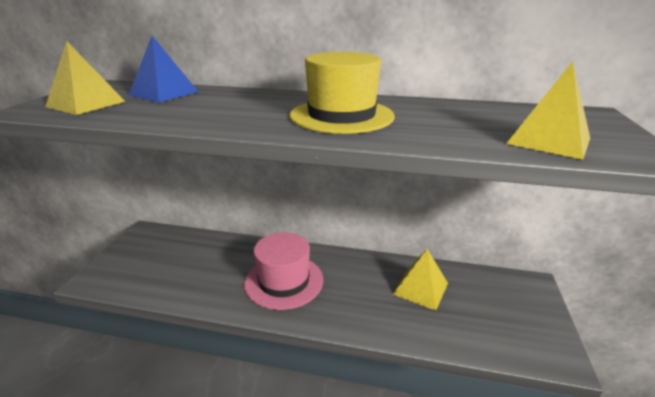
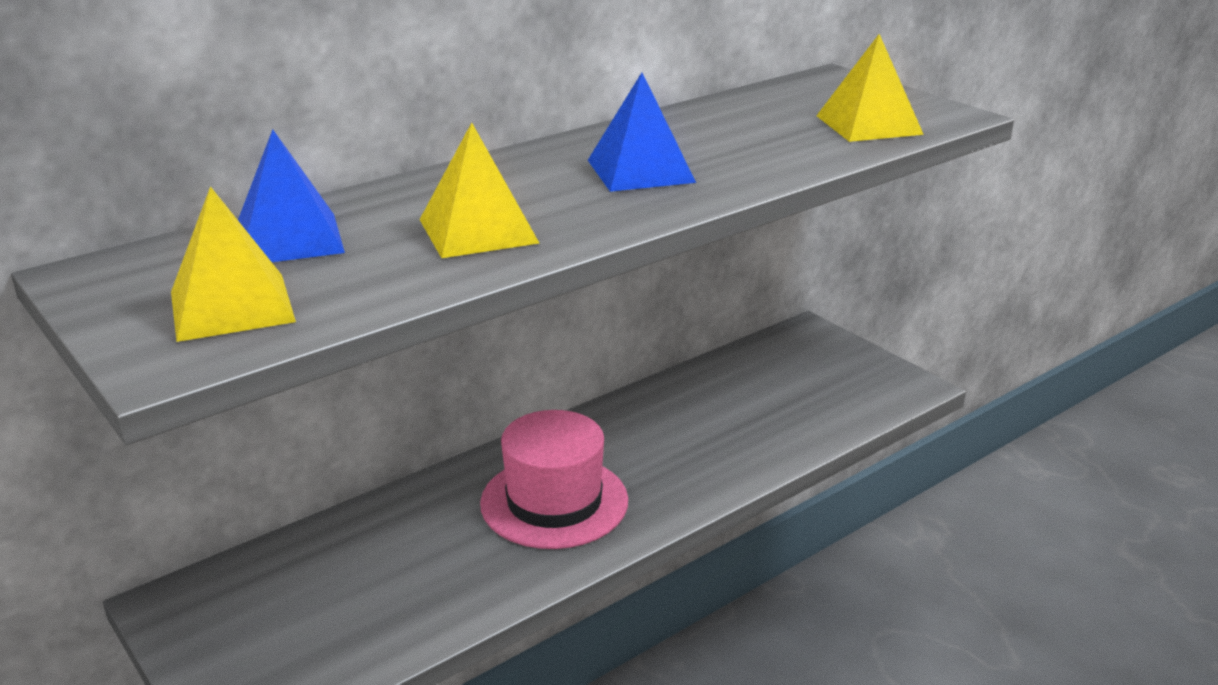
camera: 50 degrees left, 0 degrees up
yellow hat [289,52,395,134] -> blue pyramid [588,73,696,192]
yellow pyramid [393,249,448,311] -> yellow pyramid moved to [419,123,539,258]

